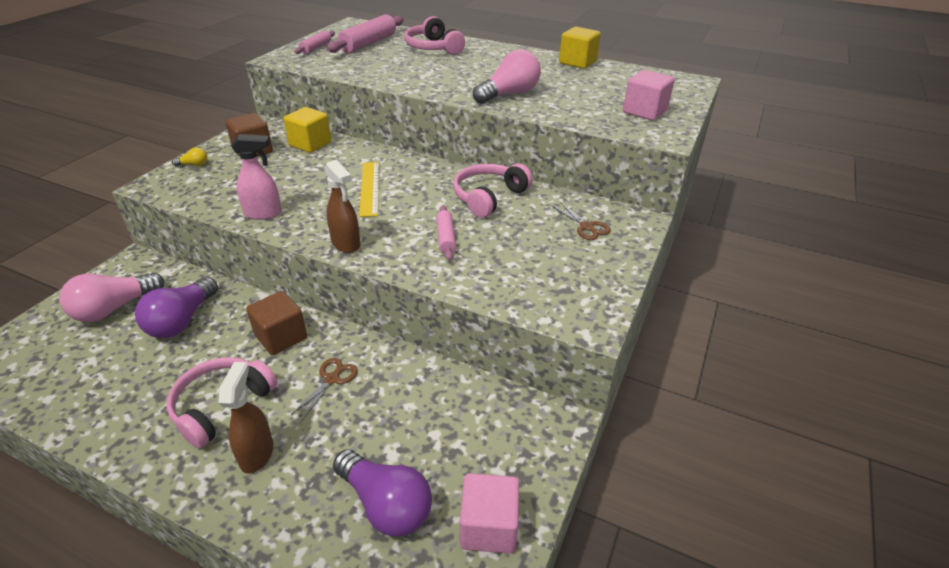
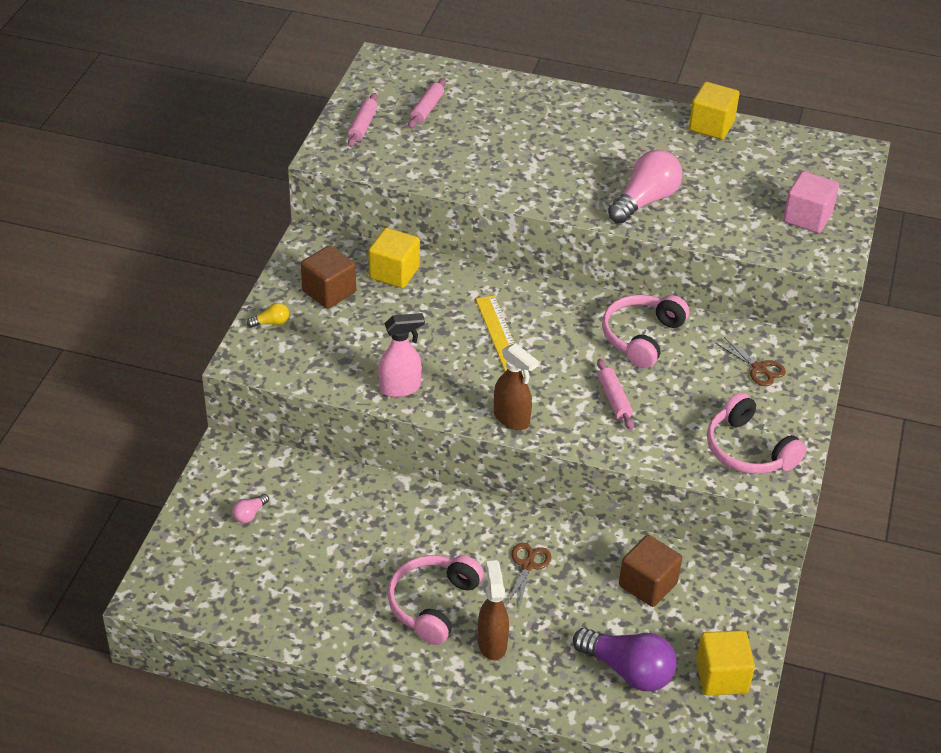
camera: 10 degrees left, 5 degrees up
pink light bulb [59,272,164,322] -> pink light bulb [232,494,269,523], size x0.44
purple light bulb [135,277,218,338] -> none
brown cube [246,291,307,355] -> brown cube moved to [619,535,682,607]
pink rolling pin [327,14,404,53] -> pink rolling pin [408,78,446,128], size x0.57
pink headphones [405,16,465,55] -> pink headphones moved to [707,392,807,474]
pink cube [460,473,519,554] -> yellow cube [696,630,755,695]

